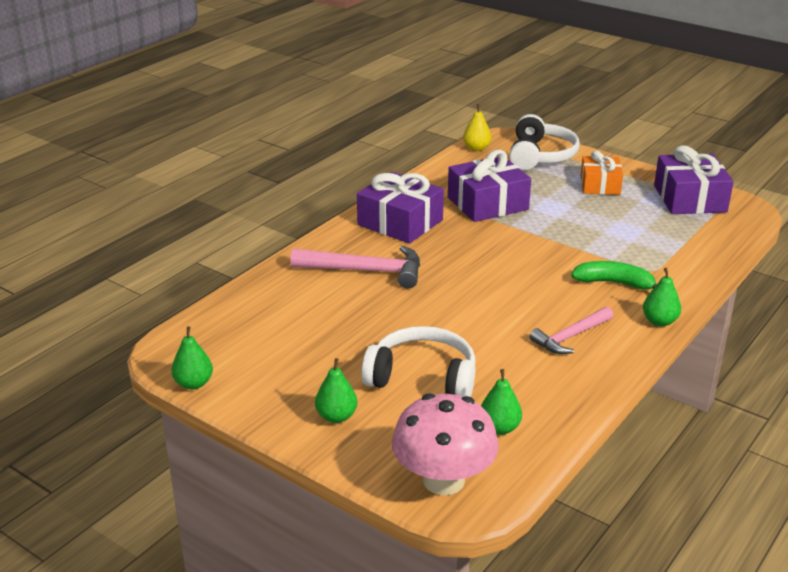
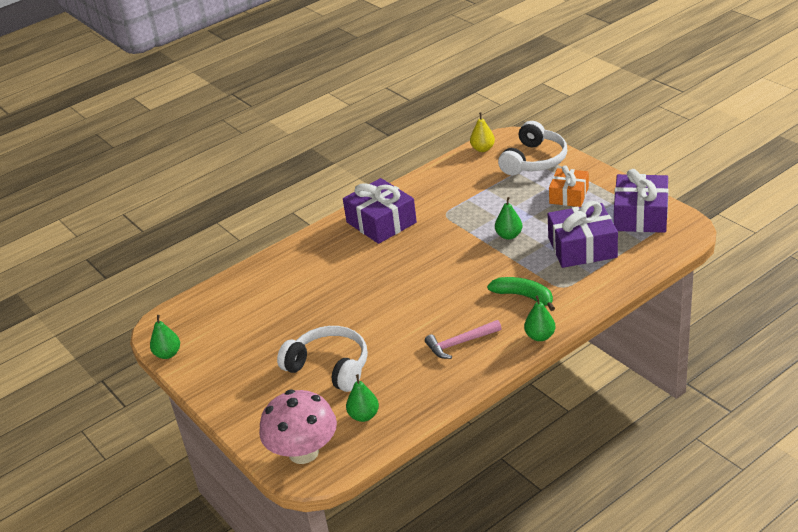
camera: 20 degrees right, 5 degrees up
pink hammer [290,246,420,288] -> none
green pear [315,358,357,423] -> green pear moved to [495,197,522,240]
purple gift [448,150,531,222] -> purple gift moved to [548,201,618,268]

